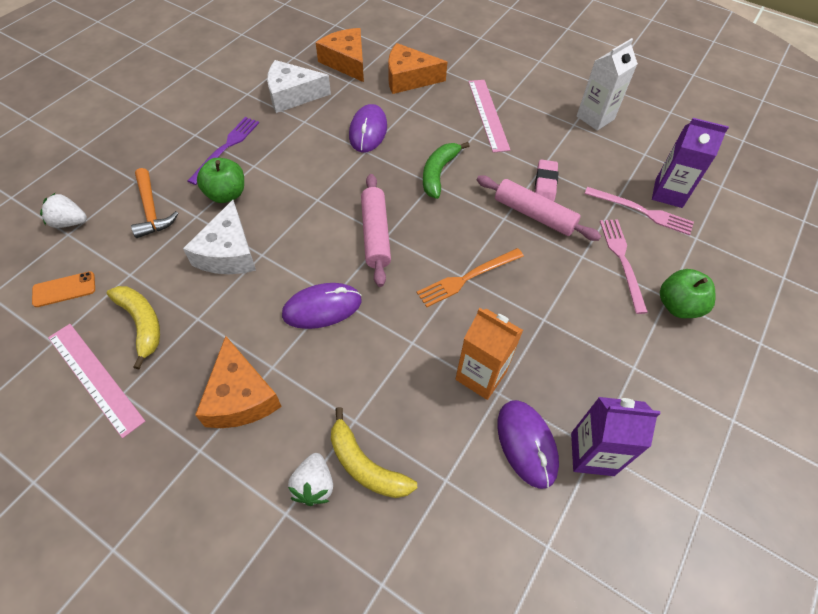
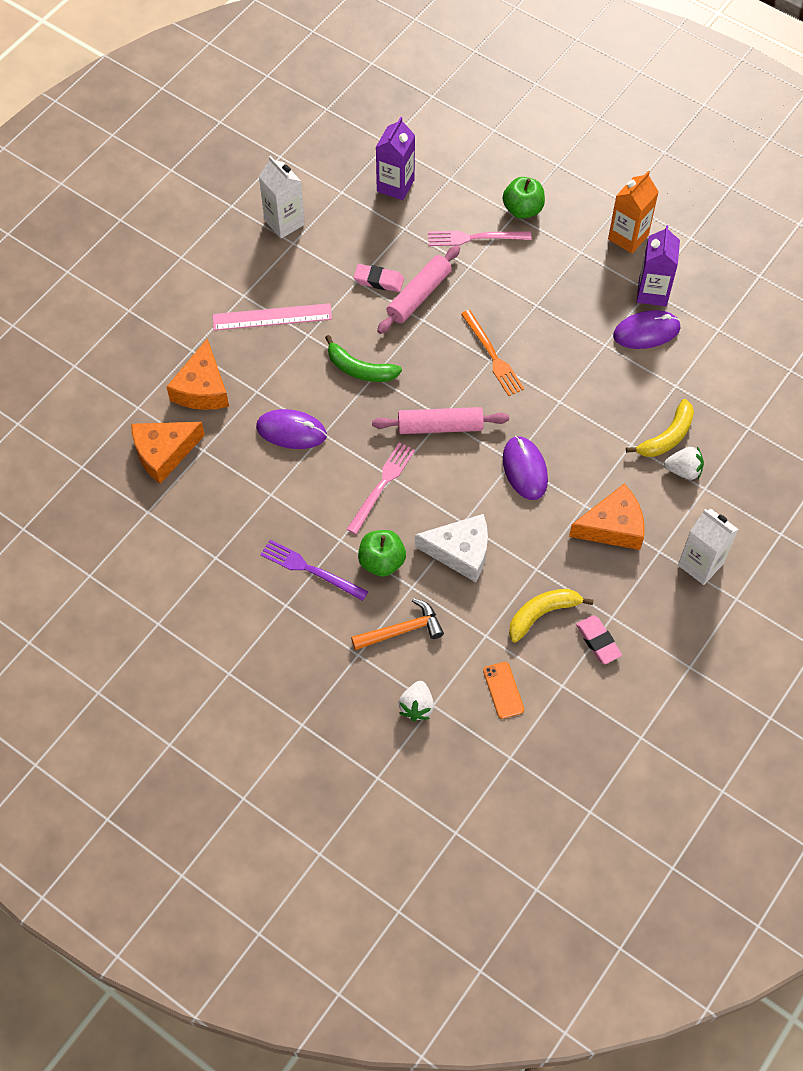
camera: 85 degrees left, 5 degrees up
pink ruler [48,324,145,438] -> pink eraser [576,615,622,664]
white cheese [267,60,331,113] -> none
orange carton [455,308,523,400] -> orange carton moved to [608,171,659,254]
pink fork [585,187,694,236] -> pink fork moved to [347,442,415,534]
none -> white carton [678,509,739,585]

